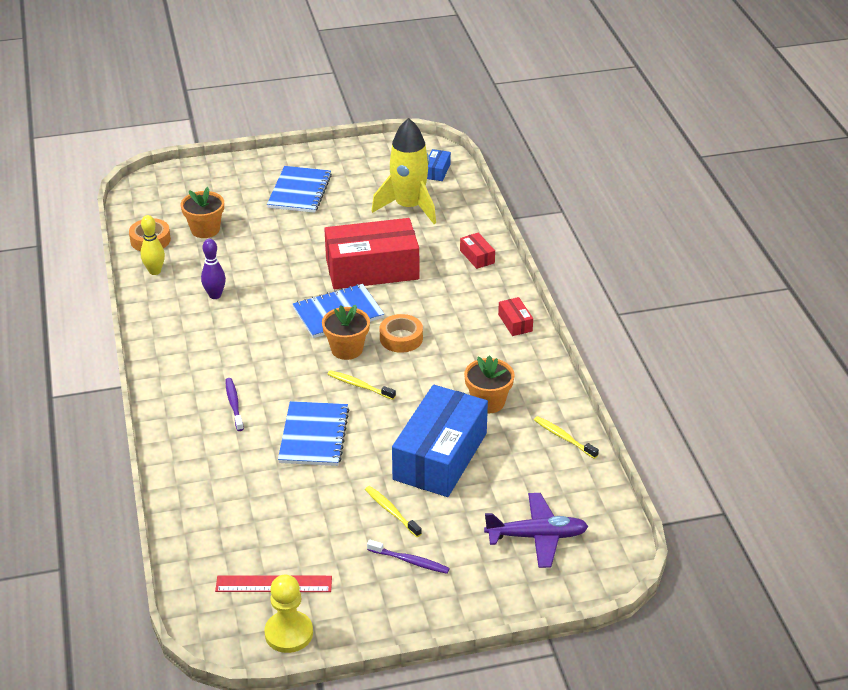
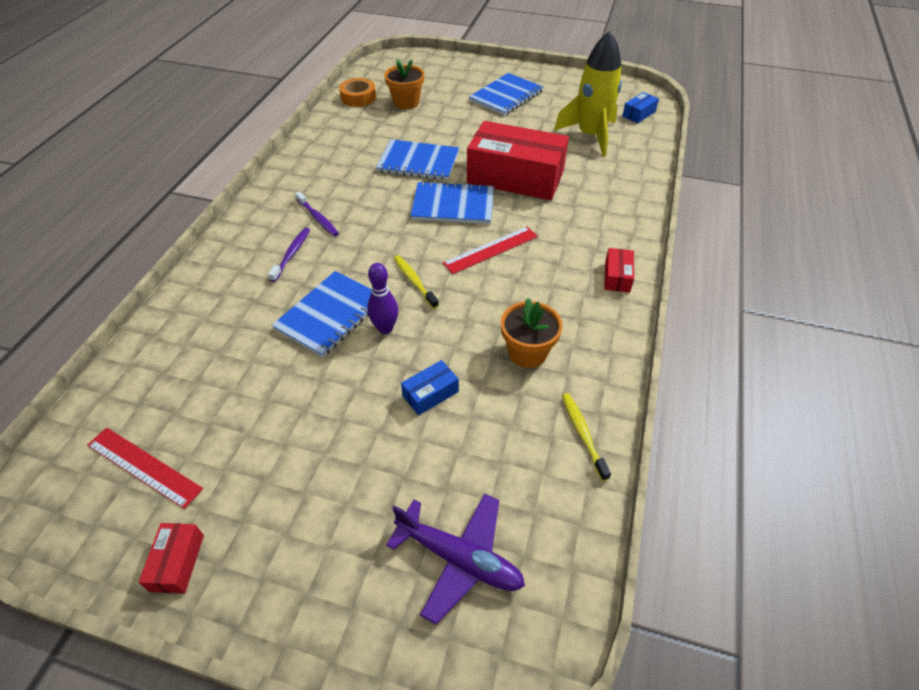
camera: 30 degrees right, 10 degrees up
yellow bowling pin [141,215,165,275] -> none
purple bowling pin [201,239,226,299] -> purple bowling pin moved to [367,263,399,334]
yellow pawn [264,574,313,653] -> none
orange flower pot [322,305,370,360] -> none
yellow toothbrush [365,486,422,537] -> none
purple toothbrush [367,540,450,574] -> purple toothbrush moved to [295,191,339,236]
orange tape [380,314,423,353] -> red ruler [443,227,538,274]
blue box [392,385,488,497] -> blue box [401,360,459,415], size x0.41
red box [460,233,495,269] -> red box moved to [138,523,204,594]
none -> blue notebook [376,139,459,180]

